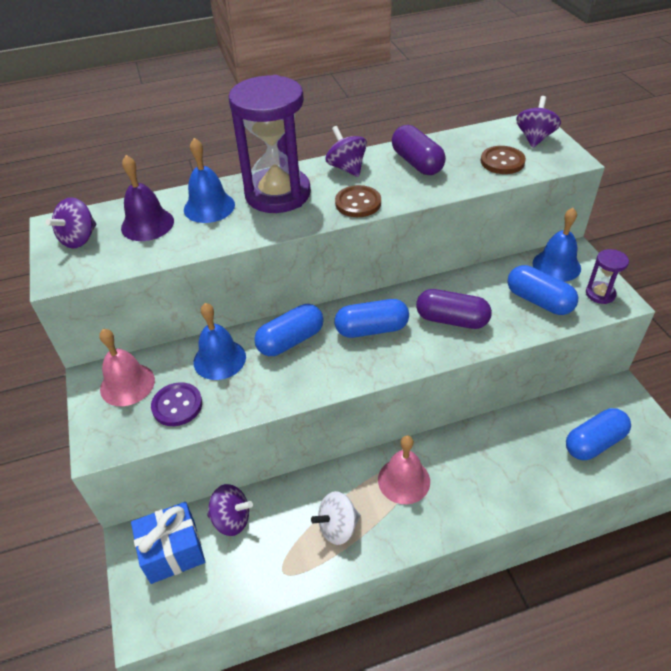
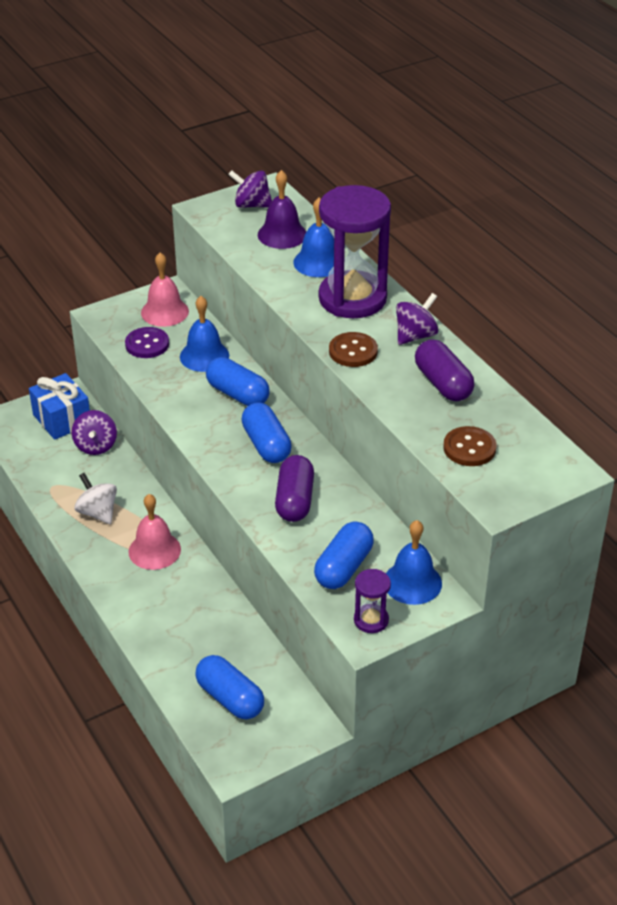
camera: 75 degrees right, 5 degrees down
purple capsule [392,125,446,175] -> purple capsule turned 75 degrees counterclockwise [415,339,474,401]
purple spinning top [516,96,561,148] -> none

